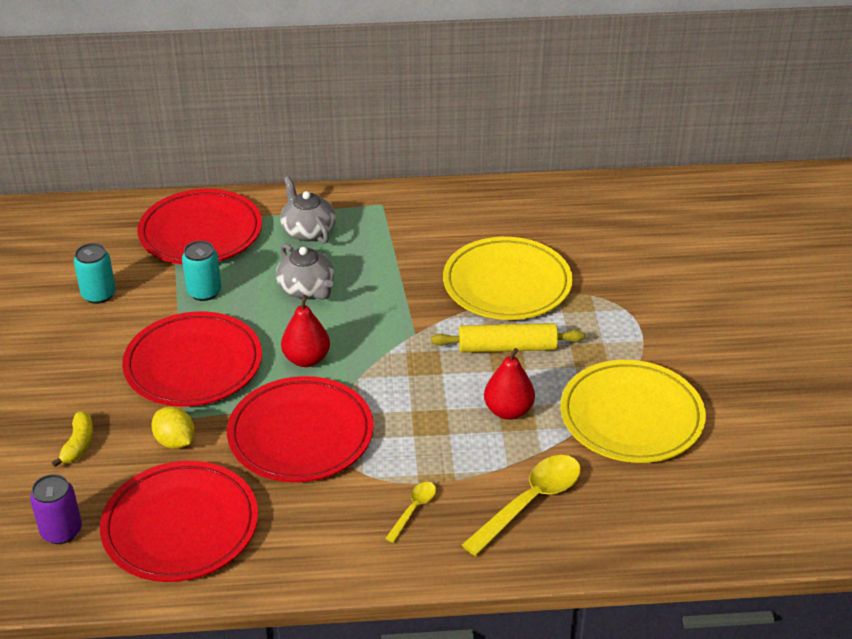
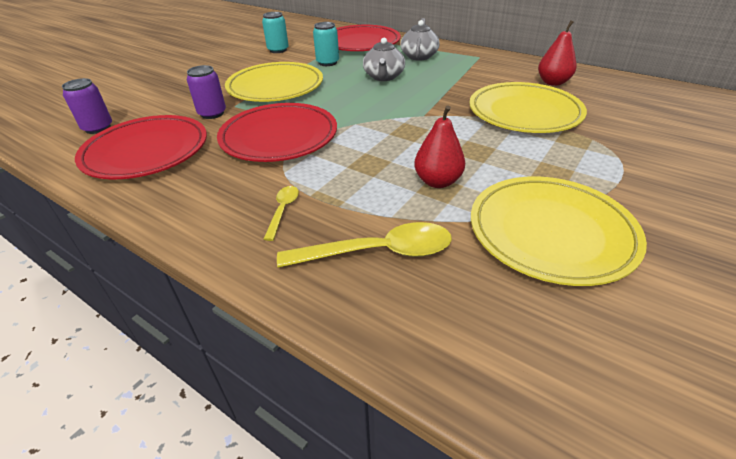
camera: 40 degrees right, 0 degrees up
yellow banana [52,411,93,467] -> none
red plate [122,311,262,407] -> yellow plate [225,62,323,102]
yellow lemon [151,407,195,449] -> purple can [187,65,226,119]
red pear [281,295,330,367] -> red pear moved to [538,21,577,86]
yellow spoon [385,482,436,543] -> yellow spoon turned 60 degrees counterclockwise [264,186,299,241]
yellow rolling pin [431,323,585,353] -> none

